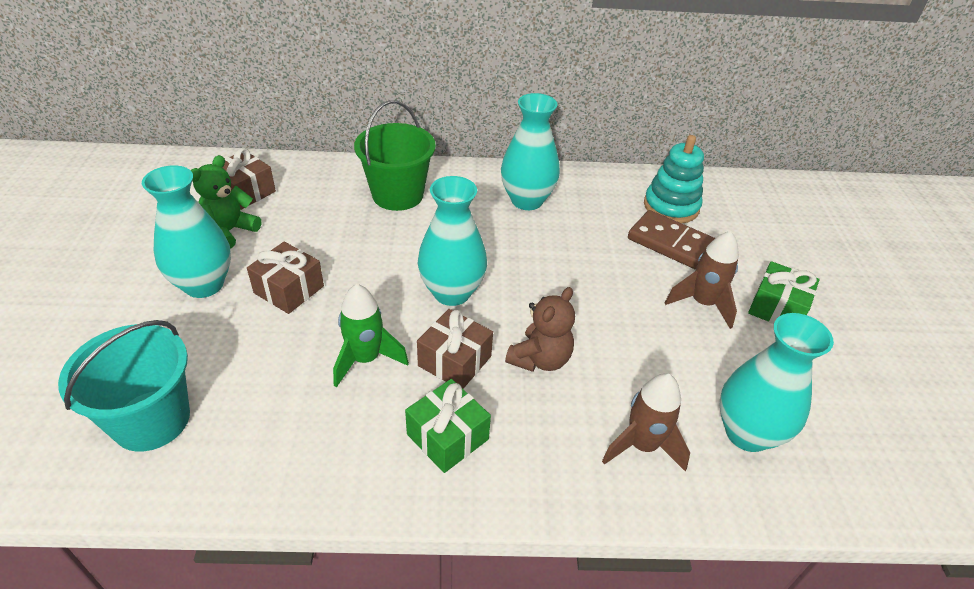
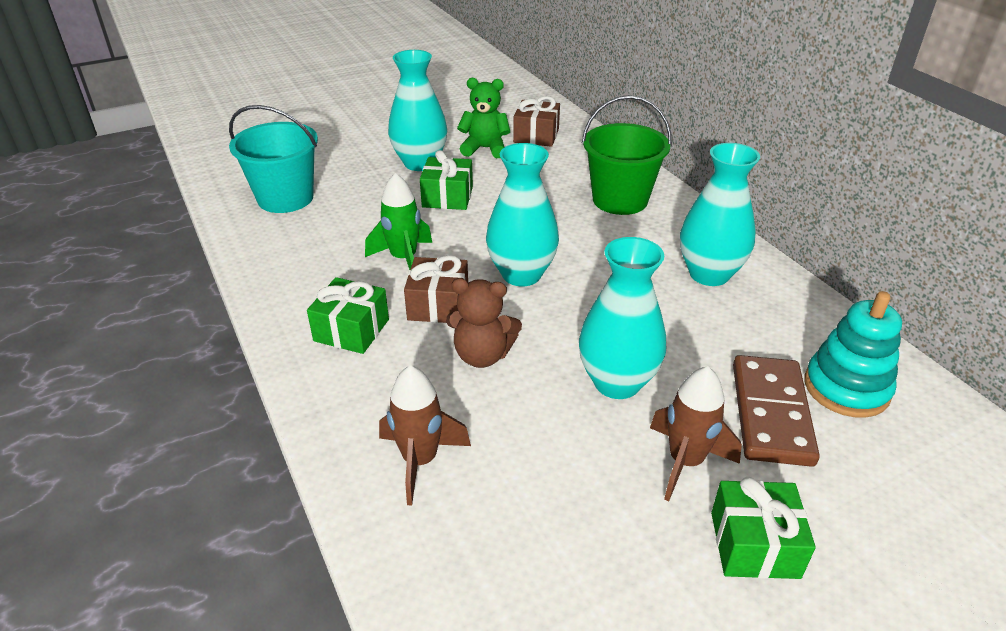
camera: 65 degrees right, 5 degrees down
brown gift [247,242,324,314] -> green gift [420,150,473,210]
turquoise vase [720,313,834,452] -> turquoise vase moved to [579,237,666,399]

